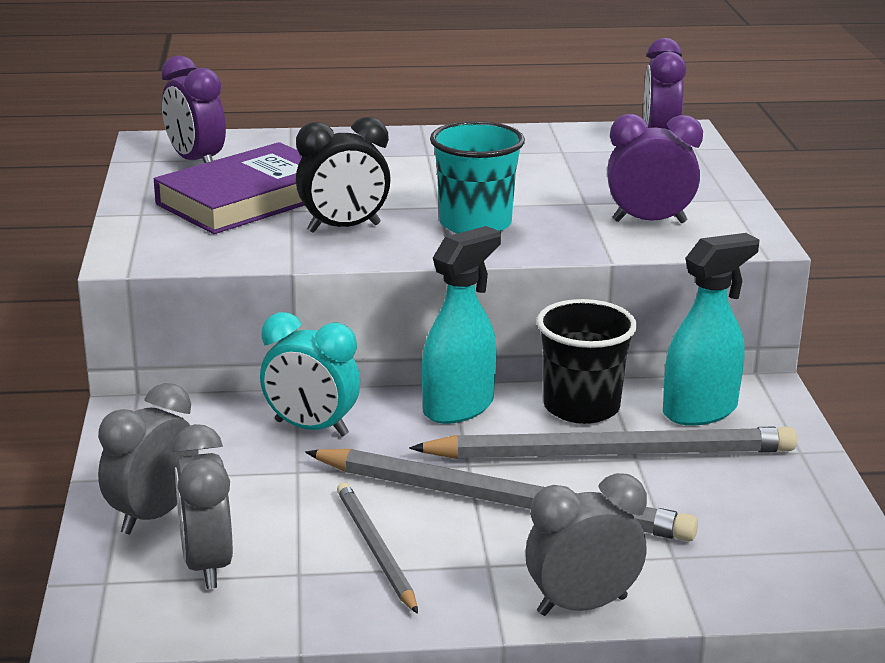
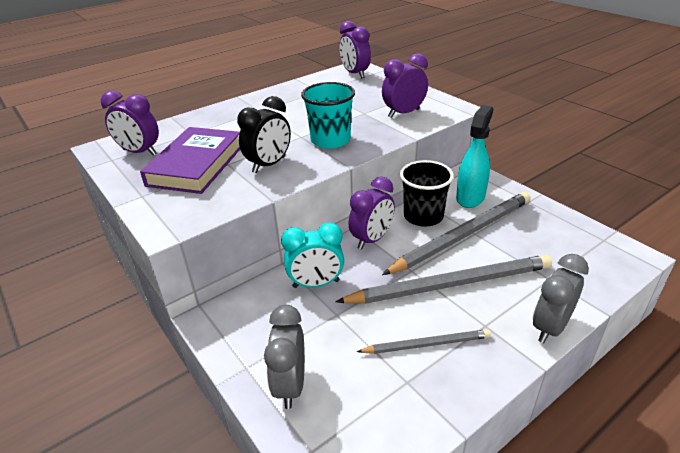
camera: 30 degrees left, 10 degrees up
grey clock [172,424,233,589] -> none
grey pencil [337,482,418,614] -> grey pencil turned 135 degrees clockwise [357,329,491,354]
turquoise spray bottle [422,226,501,424] -> purple clock [349,177,395,250]

